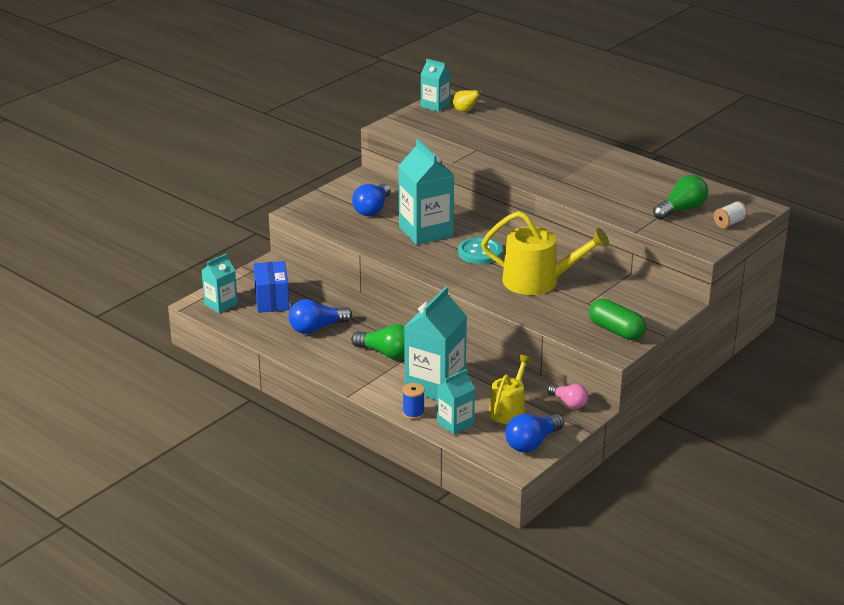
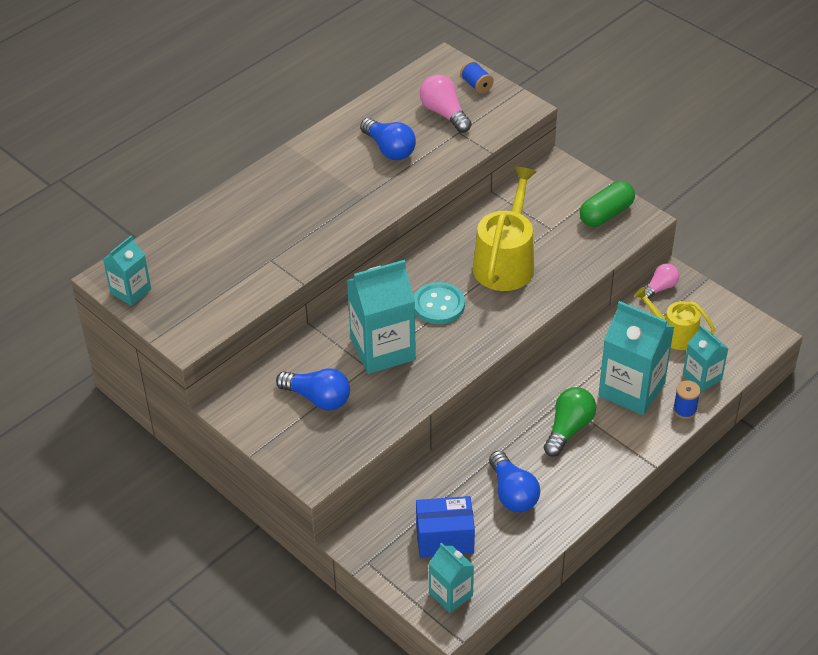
camera: 85 degrees left, 15 degrees up
yellow pear [453,90,485,112] -> none
blue light bulb [505,414,564,453] -> blue light bulb moved to [360,118,416,160]
green light bulb [653,175,708,220] -> pink light bulb [420,74,472,133]
white spool [714,201,747,228] -> blue spool [460,61,494,94]

